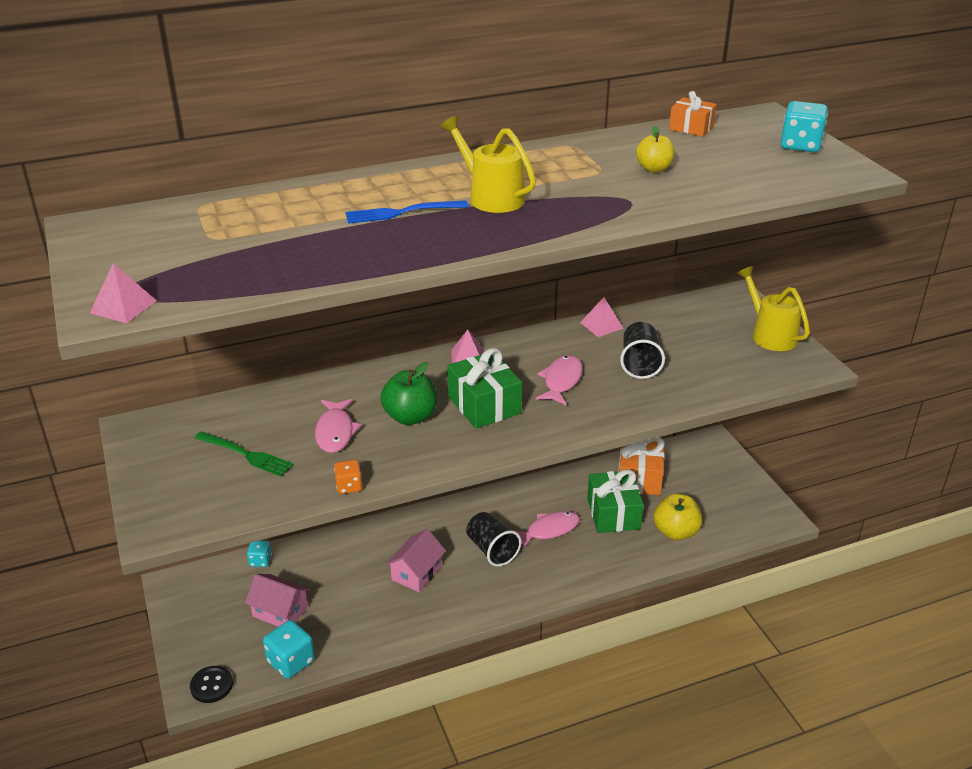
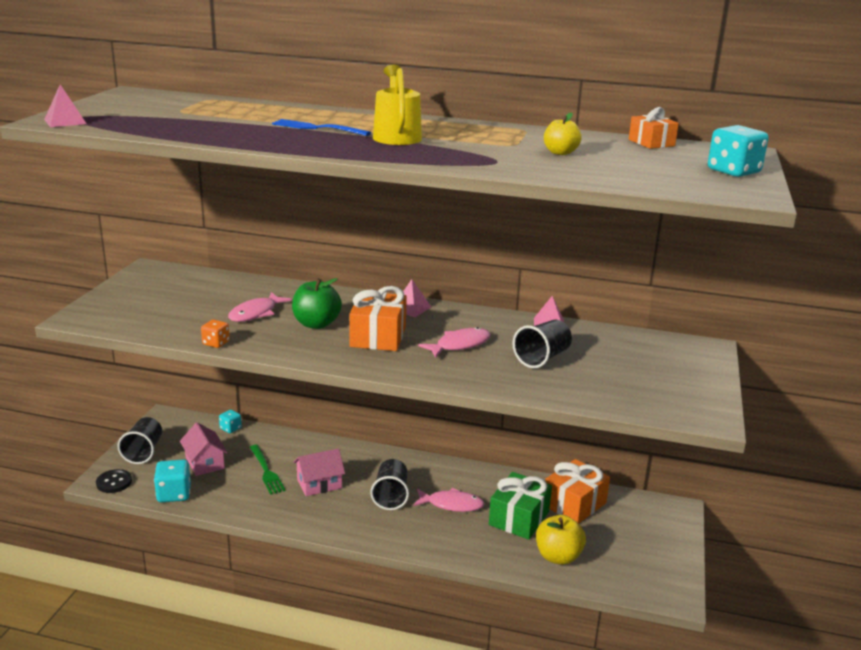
camera: 35 degrees right, 10 degrees down
green fork [195,431,294,477] -> green fork moved to [250,445,286,495]
green gift [447,348,522,429] -> orange gift [349,286,407,351]
yellow watering can [737,266,810,351] -> none
none -> black cup [118,417,162,464]

